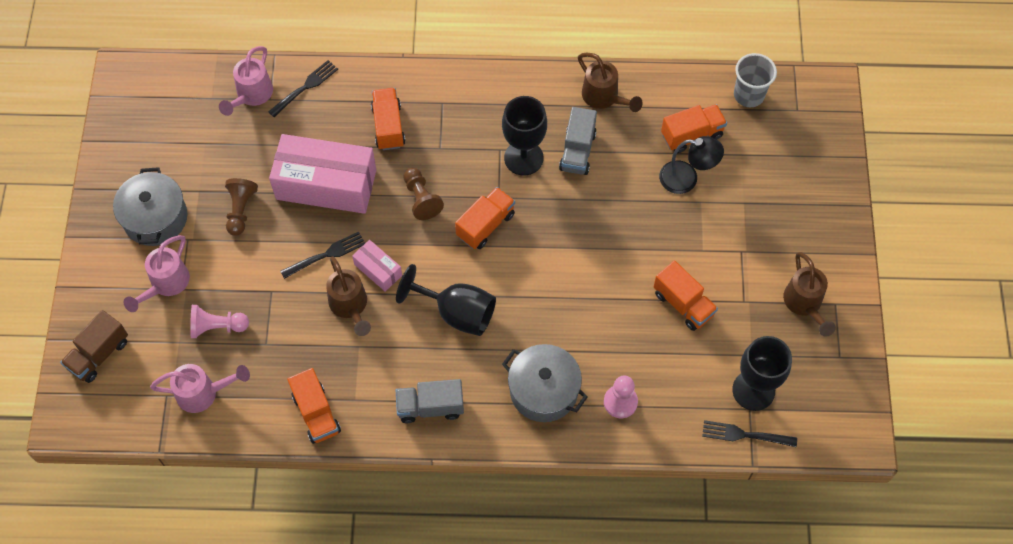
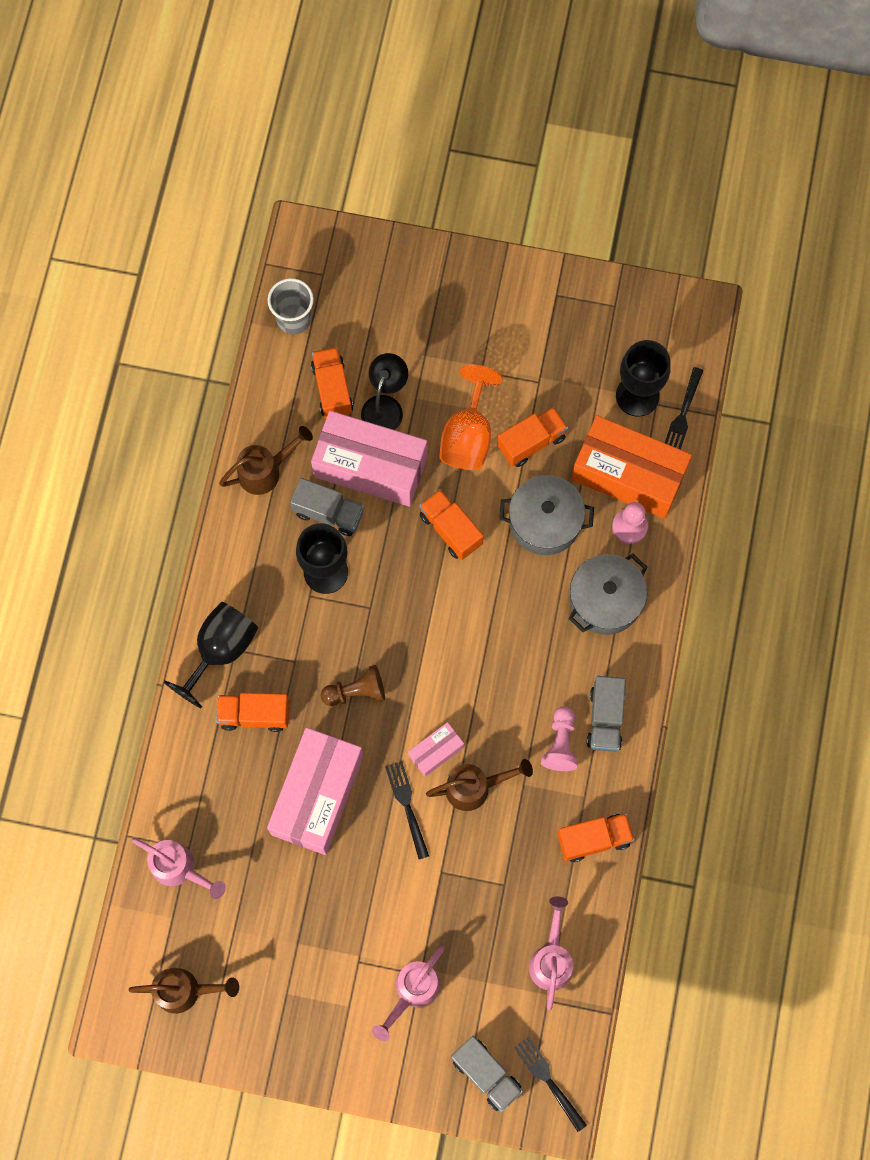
camera: 80 degrees left, 10 degrees up
brown truck [60,310,128,383] -> grey truck [451,1036,523,1112]
grey pot [113,167,187,246] -> grey pot moved to [499,475,594,555]
pink watering can [124,235,190,312] -> pink watering can turned 90 degrees clockwise [372,946,444,1041]
pink pawn [190,305,249,338] -> pink pawn moved to [541,706,578,771]
brown pawn [225,178,258,236] -> none
black fork [268,60,338,117] -> black fork moved to [514,1036,587,1132]
black goblet [396,264,496,336] -> black goblet moved to [164,602,258,709]
orange truck [455,187,515,249] -> orange truck moved to [419,489,483,560]
brown watering can [783,252,836,337] -> brown watering can moved to [129,968,239,1014]
none -> pink box [311,411,428,507]
none -> orange goblet [439,365,503,470]
none -> orange box [571,415,692,519]

